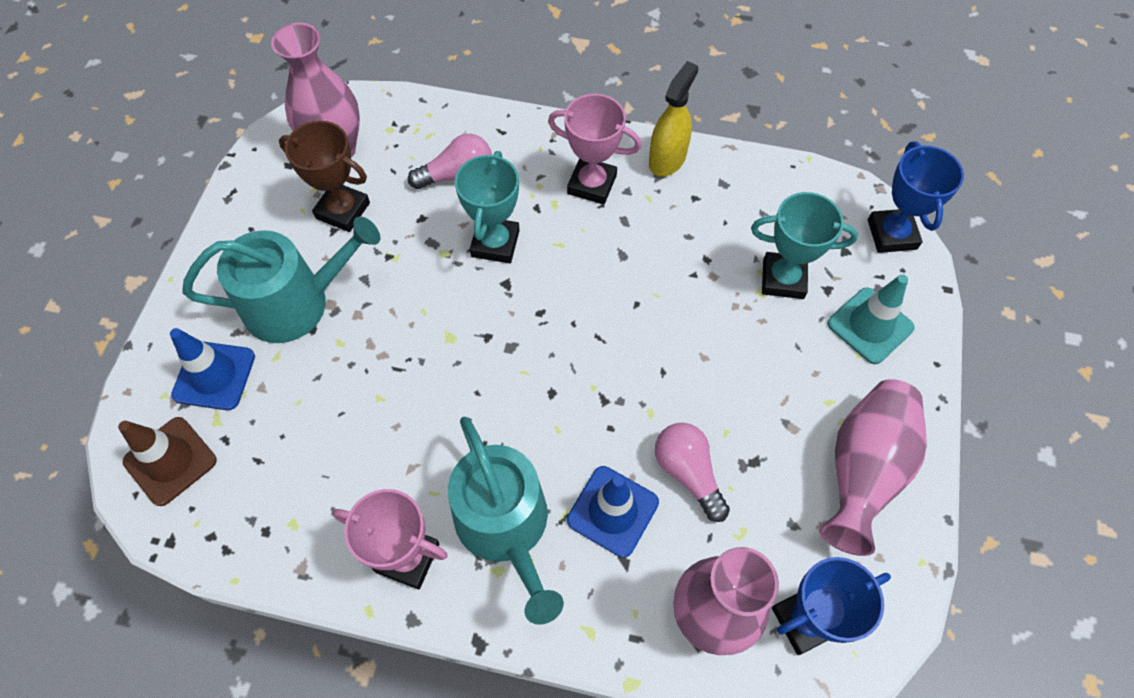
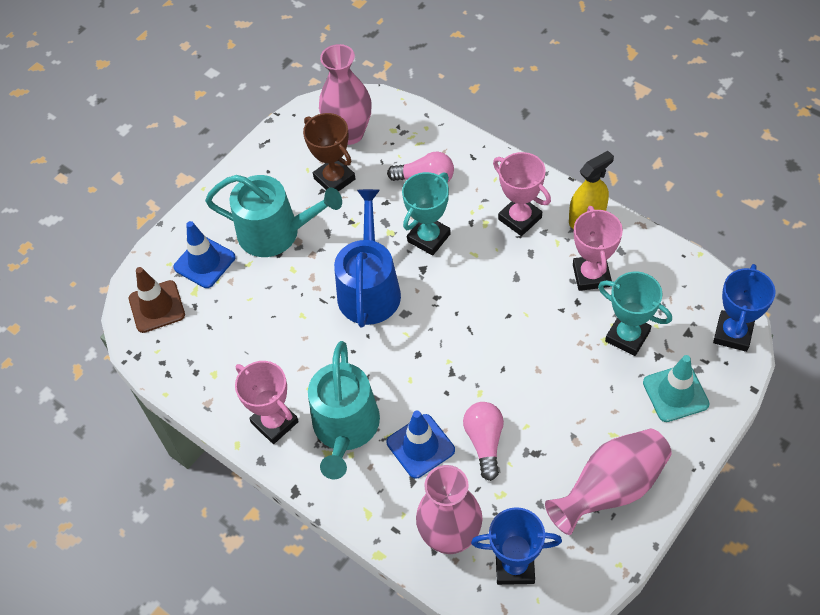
camera: 30 degrees right, 5 degrees down
none -> blue watering can [334,189,401,327]
none -> pink trophy [573,206,623,291]

